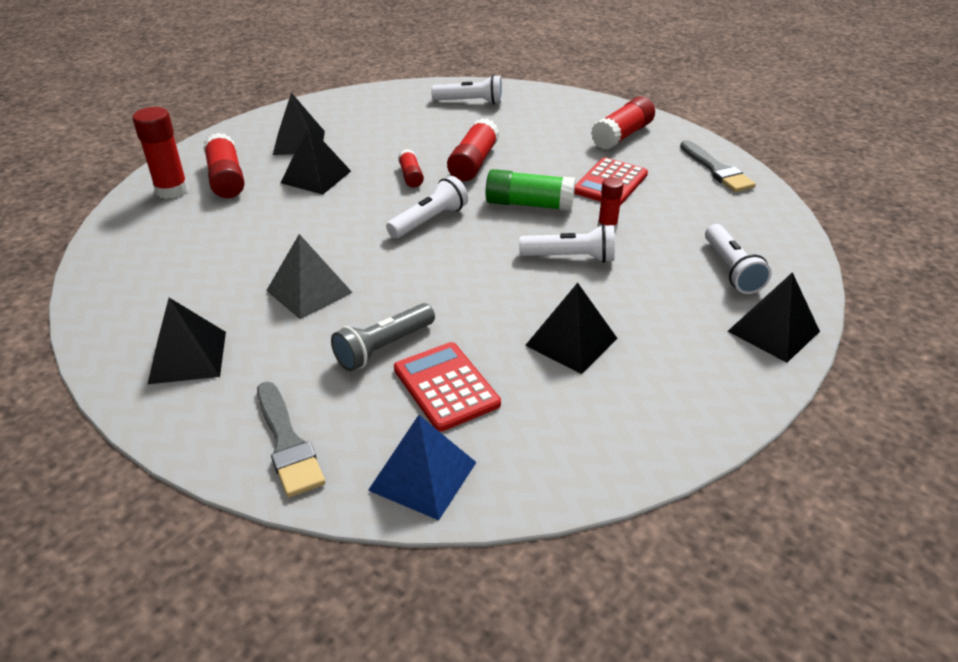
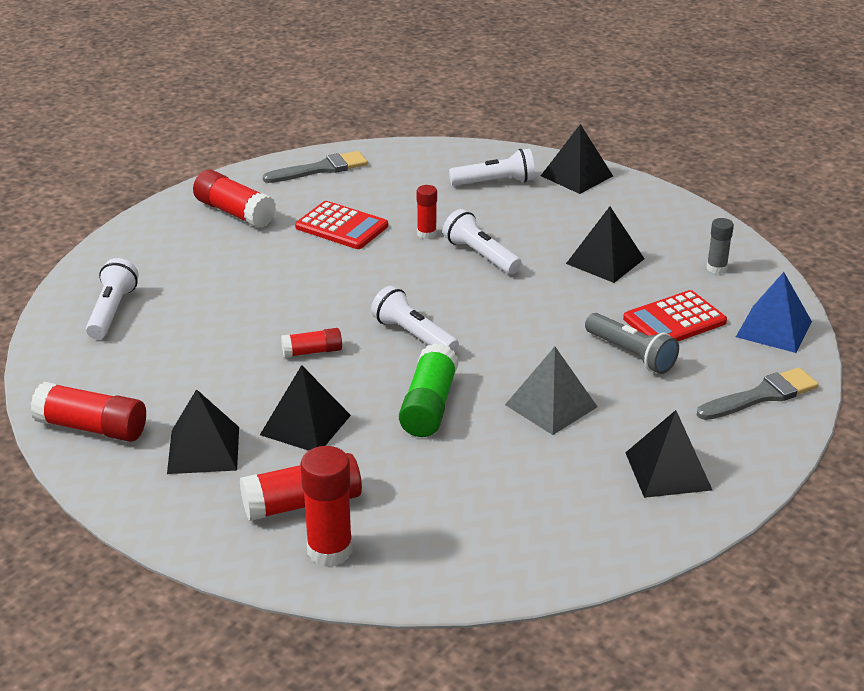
camera: 90 degrees left, 5 degrees down
red glue stick [447,118,499,181] -> red glue stick moved to [30,382,146,442]
green glue stick [486,169,575,211] -> green glue stick moved to [399,343,458,437]
white flashlight [519,224,615,263] -> white flashlight turned 45 degrees counterclockwise [443,209,522,275]
none -> grey glue stick [707,218,734,274]

